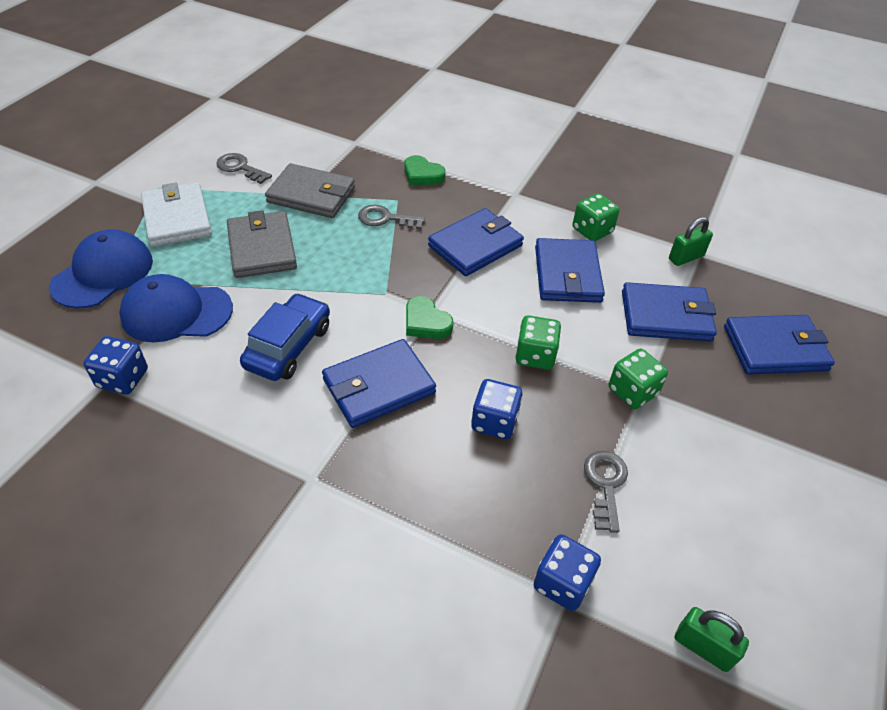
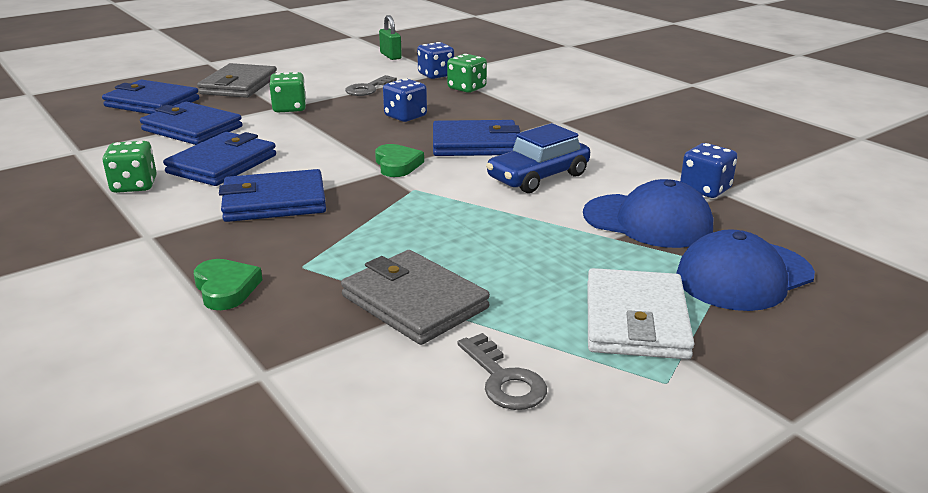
camera: 150 degrees left, 20 degrees down
grey wallet [227,210,297,278] -> grey wallet moved to [197,63,277,98]
grey key [358,205,425,229] -> none
green dice [515,315,561,370] -> green dice moved to [447,54,487,93]
green padlock [669,217,713,266] -> none

